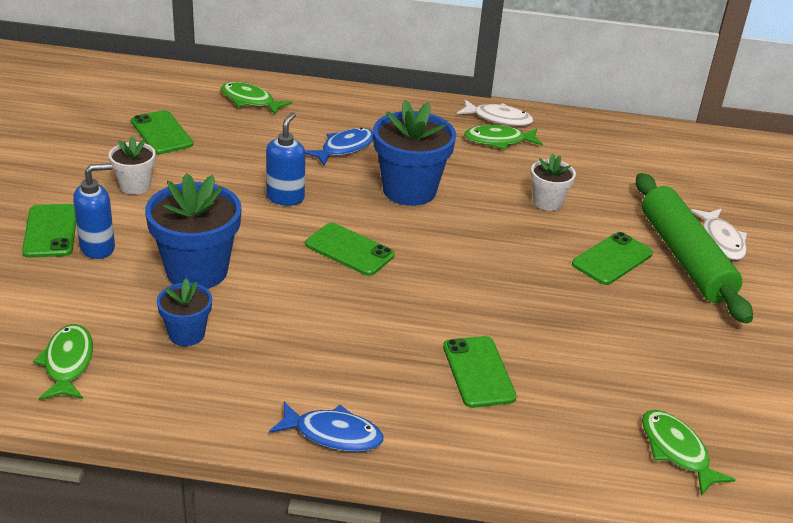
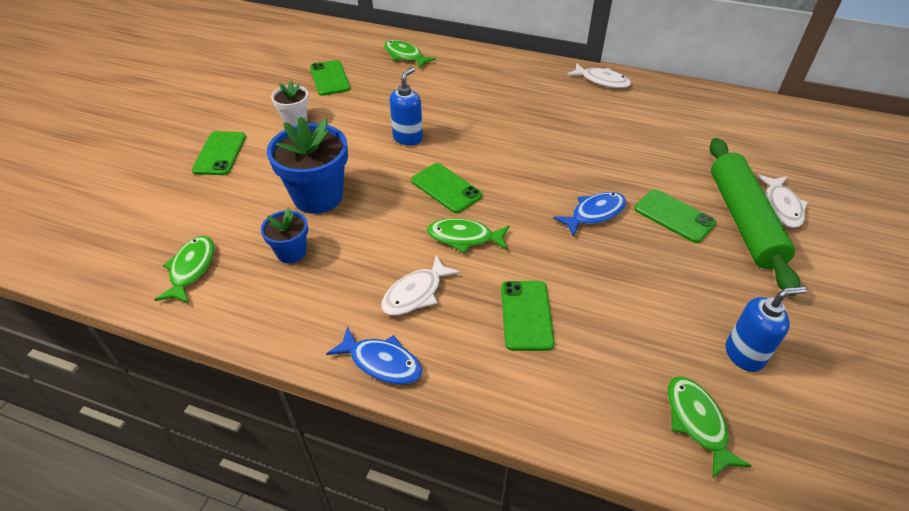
camera: 15 degrees right, 10 degrees up
blue soap dispenser [73,163,115,259] -> blue soap dispenser moved to [726,286,807,372]
blue fish [305,128,373,166] -> blue fish moved to [553,192,626,237]
blue flower pot [373,100,456,206] -> none
green fish [464,125,543,150] -> green fish moved to [427,218,510,253]
white flower pot [531,154,576,211] -> none
green phone [572,232,653,285] -> green phone turned 75 degrees clockwise [634,189,716,243]
none -> white fish [381,255,460,315]

